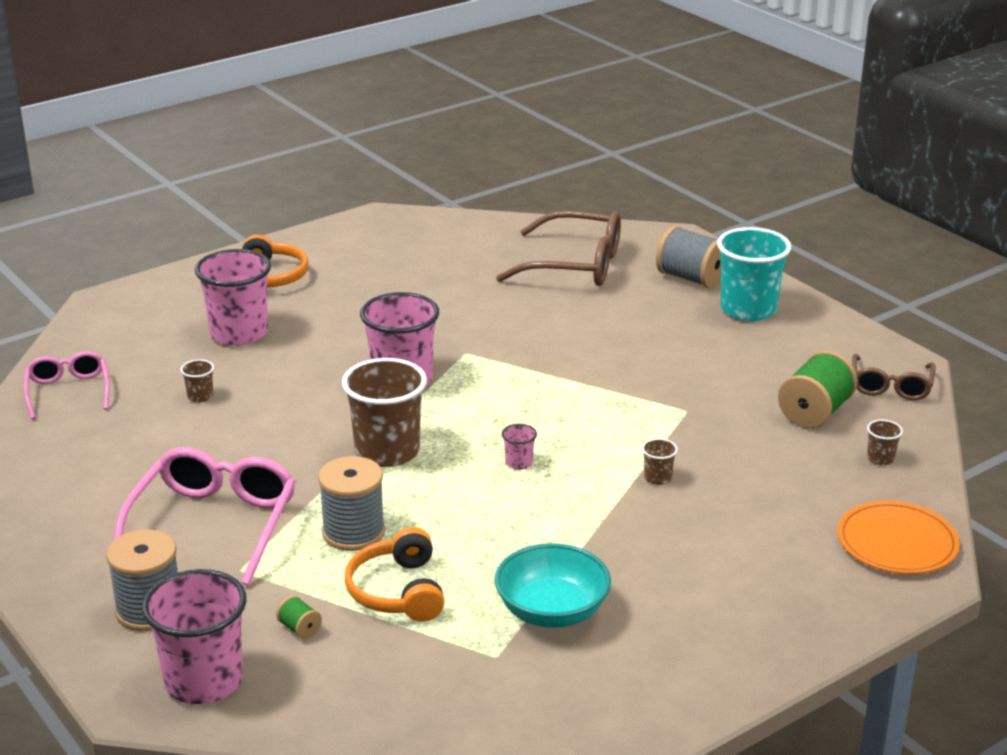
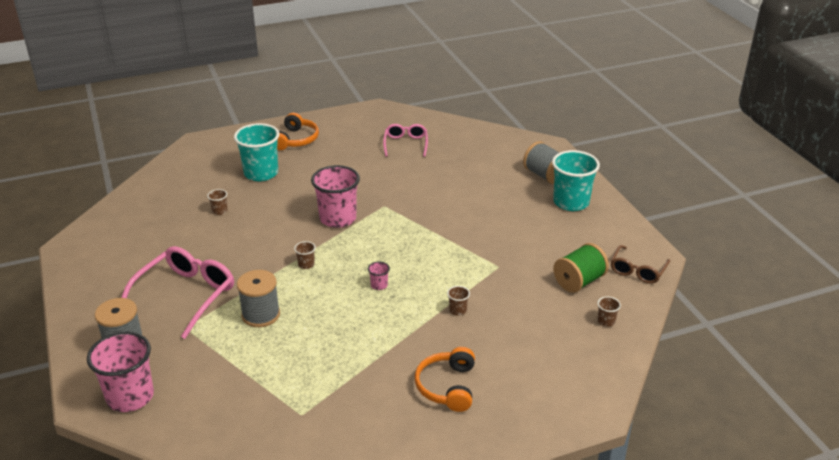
camera: 15 degrees right, 5 degrees up
pink glasses [24,351,110,419] -> pink glasses moved to [383,124,428,157]
pink cup [195,249,271,346] -> turquoise cup [234,123,279,181]
green spool [276,596,322,639] -> none
brown cup [342,358,427,467] -> brown cup [294,241,316,269], size x0.42
orange headphones [345,527,445,621] -> orange headphones moved to [415,347,475,412]
turquoise bowl [494,543,611,628] -> none
brown glasses [496,211,621,286] -> none
orange plate [837,501,960,574] -> none

